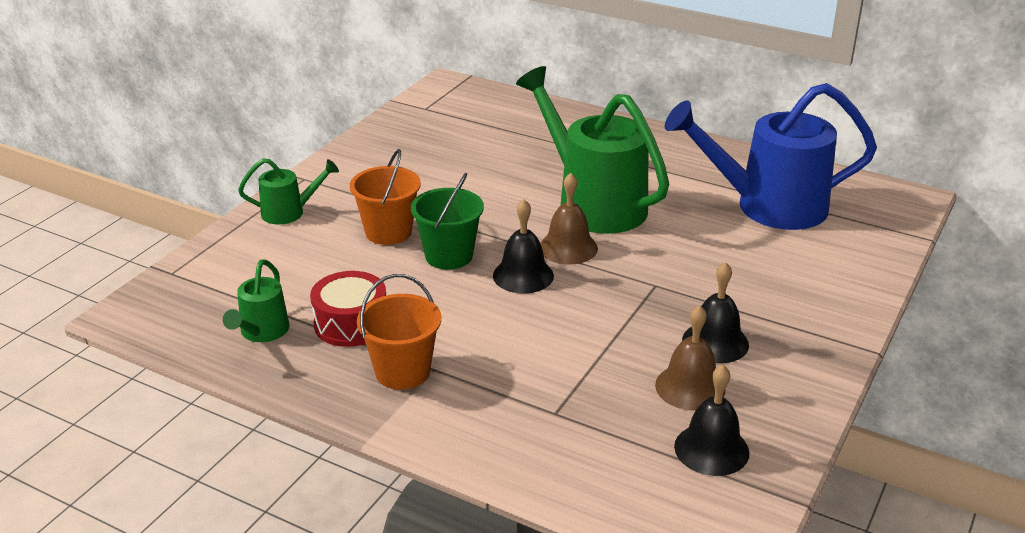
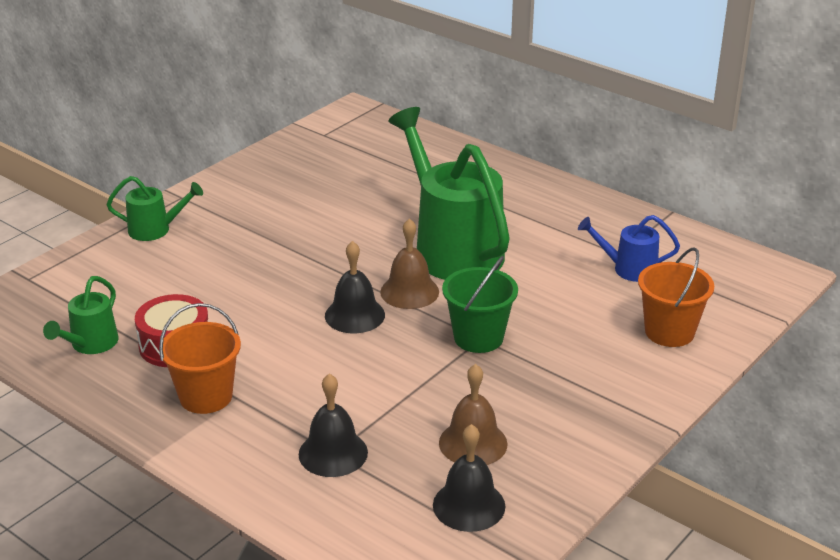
camera: 10 degrees right, 0 degrees up
orange bucket [350,149,421,245] -> orange bucket moved to [638,247,714,347]
green bucket [411,173,484,269] -> green bucket moved to [442,256,518,353]
blue watering can [665,83,877,230] -> blue watering can [578,215,680,282], size x0.47
black bell [682,262,749,363] -> black bell moved to [299,374,368,477]

